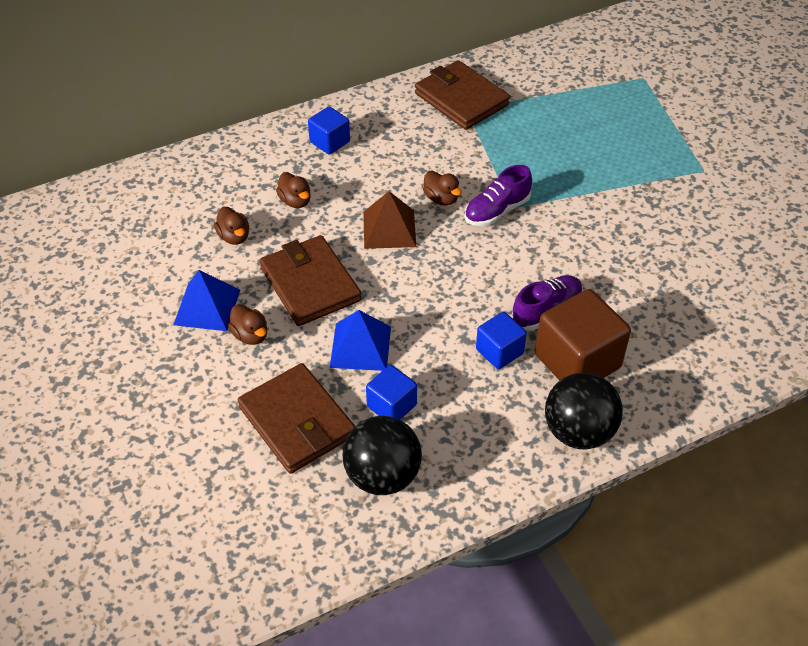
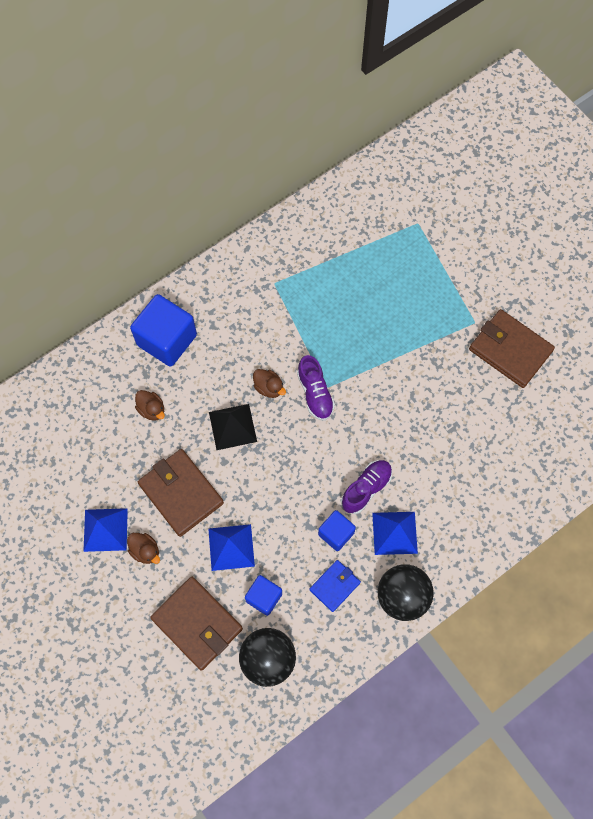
camera: 10 degrees left, 20 degrees up
brown duck [214,207,249,245] -> none
blue cube [308,106,350,155] -> blue cube [130,294,197,367], size x1.79
brown pyramid [363,191,416,249] -> black pyramid [209,404,257,450]
brown wallet [415,60,510,130] -> brown wallet moved to [469,309,555,388]
purple shoe [465,165,532,226] -> purple shoe turned 60 degrees counterclockwise [297,355,335,421]
brown cube [535,289,631,380] -> blue pyramid [372,512,418,555]
none -> blue wallet [309,560,361,612]

